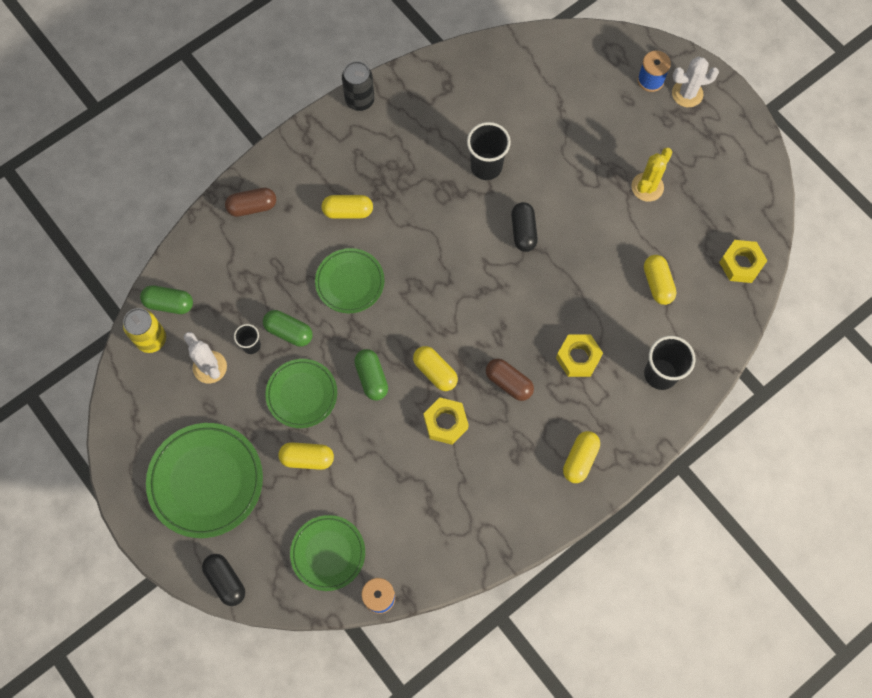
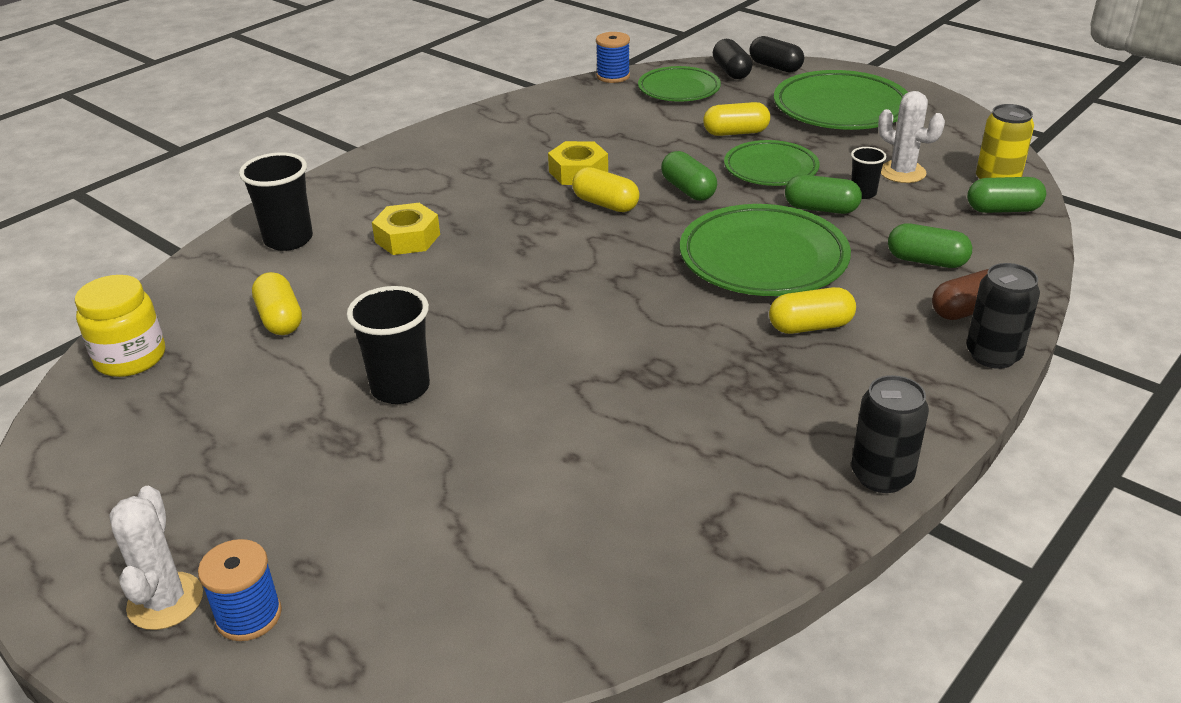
camera: 170 degrees right, 35 degrees down
green plate [315,248,385,313] -> green plate [680,204,851,296], size x1.58
black cup [467,122,511,180] -> black cup moved to [347,286,430,404]
brown capsule [486,359,534,401] -> none
black capsule [511,202,538,252] -> black capsule moved to [713,39,752,79]
yellow capsule [563,431,600,483] -> none
yellow cactus [632,148,672,202] -> none
white cactus [672,57,719,107] -> white cactus turned 75 degrees counterclockwise [109,486,203,630]
yellow nut [719,240,768,283] -> yellow jar [75,275,165,377]
none -> green capsule [888,223,972,268]
none -> black can [966,263,1040,369]

